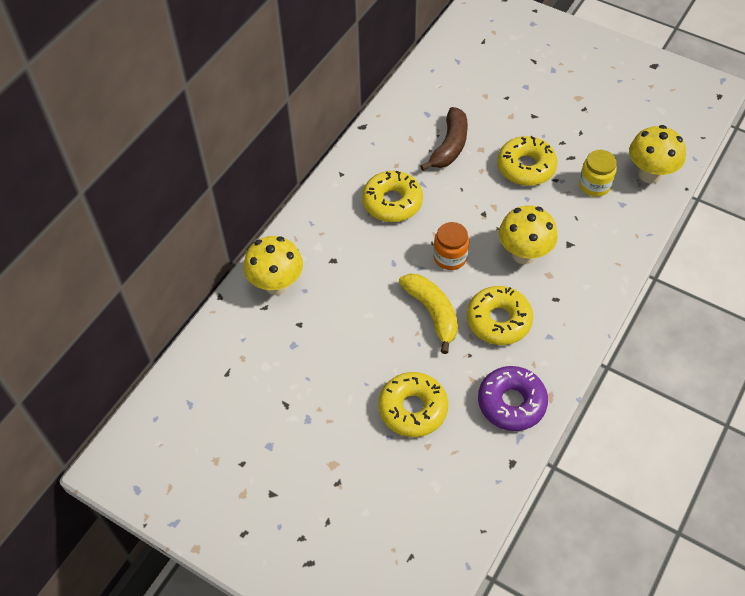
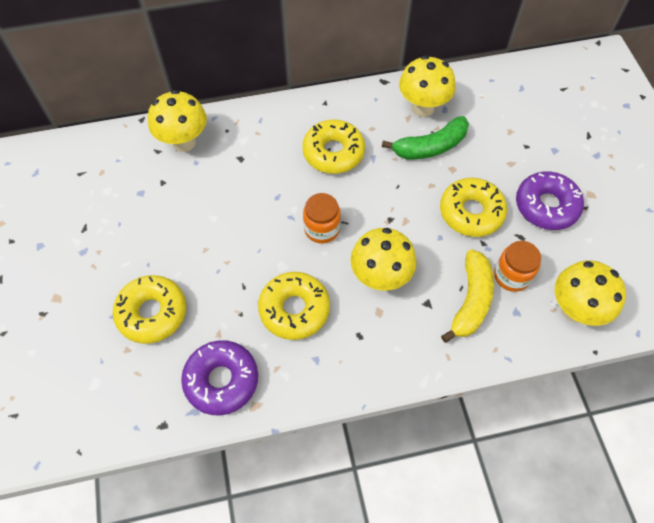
camera: 45 degrees right, 5 degrees up
yellow banana [399,274,458,354] -> yellow banana moved to [441,249,494,343]
brown banana [420,107,468,171] -> green banana [382,116,469,159]
yellow jar [579,150,617,197] -> orange jar [494,241,541,292]
none -> yellow mushroom [399,55,456,117]
none -> purple donut [516,171,584,230]

